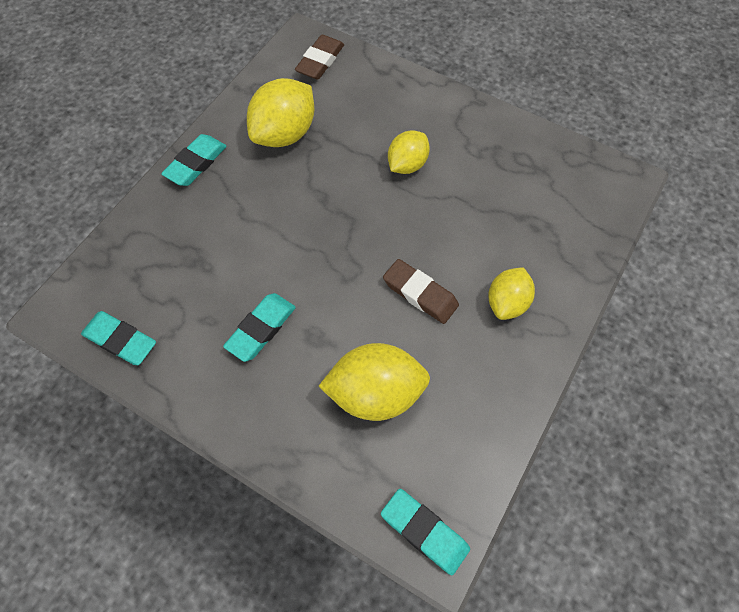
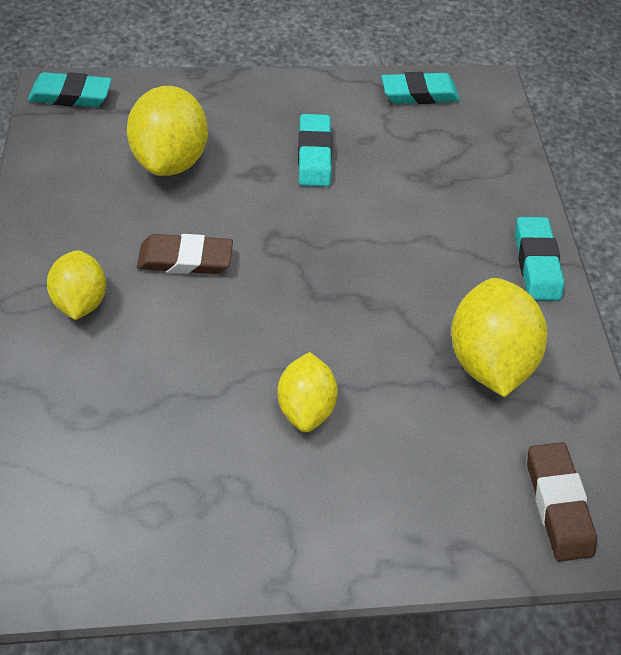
camera: 140 degrees right, 5 degrees down
yellow lemon [319,343,430,421] -> yellow lemon turned 45 degrees counterclockwise [127,86,208,176]

